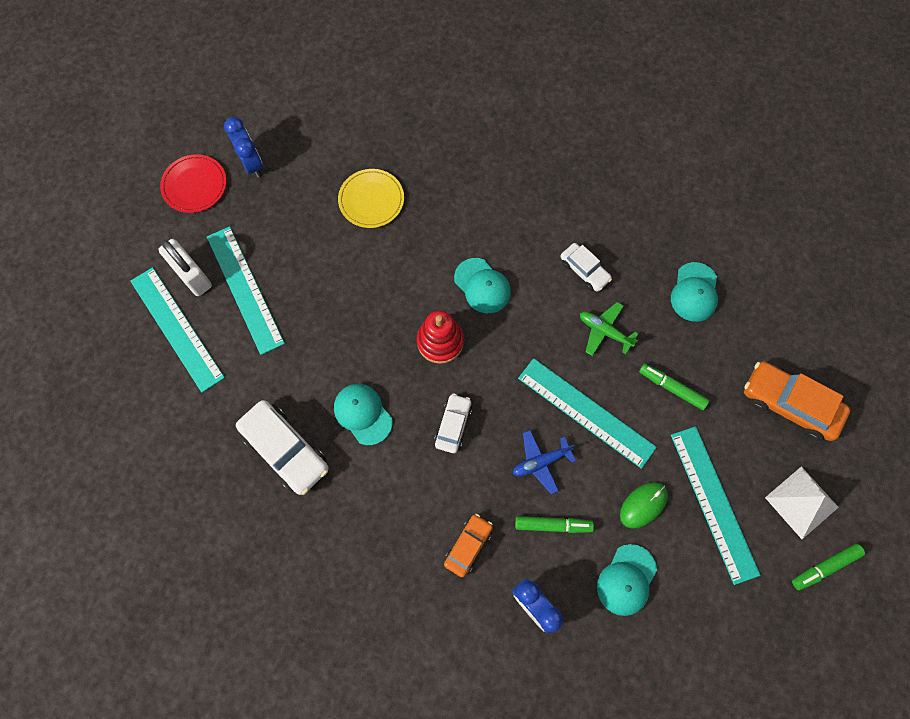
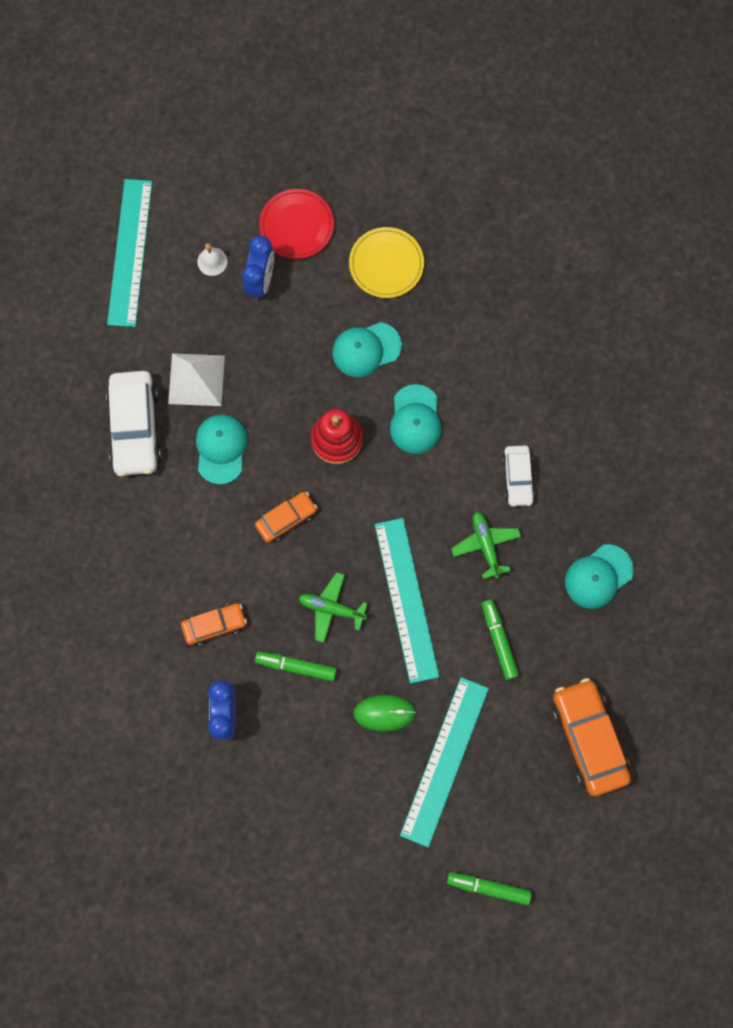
camera: 40 degrees right, 5 degrees up
white padlock [158,239,212,296] -> none
red plate [160,154,227,213] -> red plate moved to [259,189,334,259]
turquoise ruler [207,226,285,355] -> white bell [197,243,227,276]
blue clock [224,117,263,178] -> blue clock moved to [242,235,274,301]
white car [434,393,472,453] -> orange car [255,492,318,543]
blue plane [513,430,576,494] -> green plane [299,572,368,643]
green marker [515,516,594,533] -> green marker turned 150 degrees clockwise [255,651,337,681]
turquoise cap [597,544,657,616] -> turquoise cap moved to [332,322,402,377]
white pyramid [765,466,839,539] -> white pyramid moved to [168,353,225,406]

